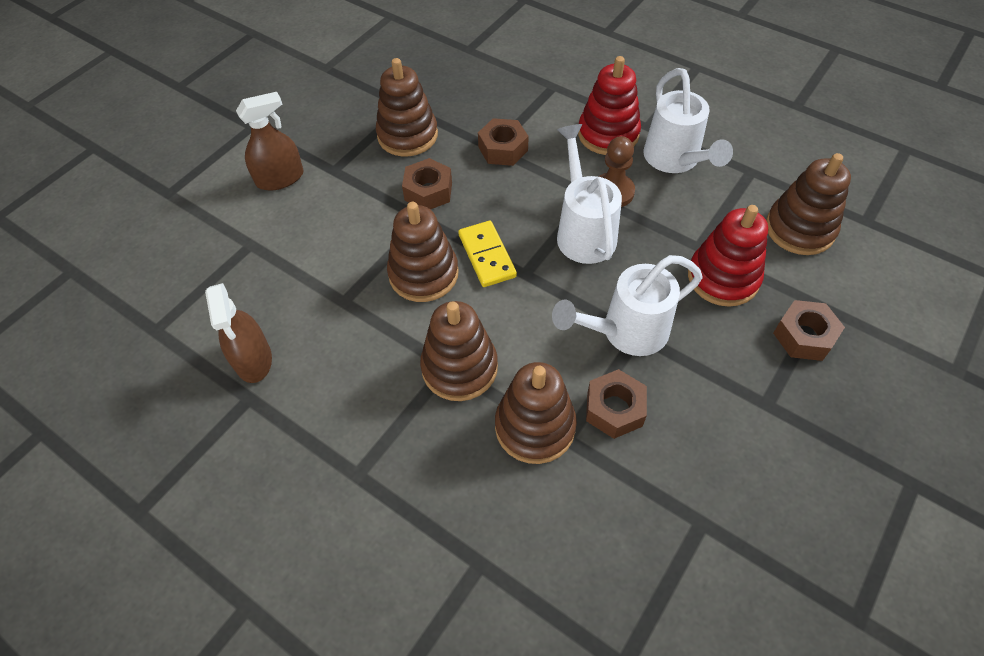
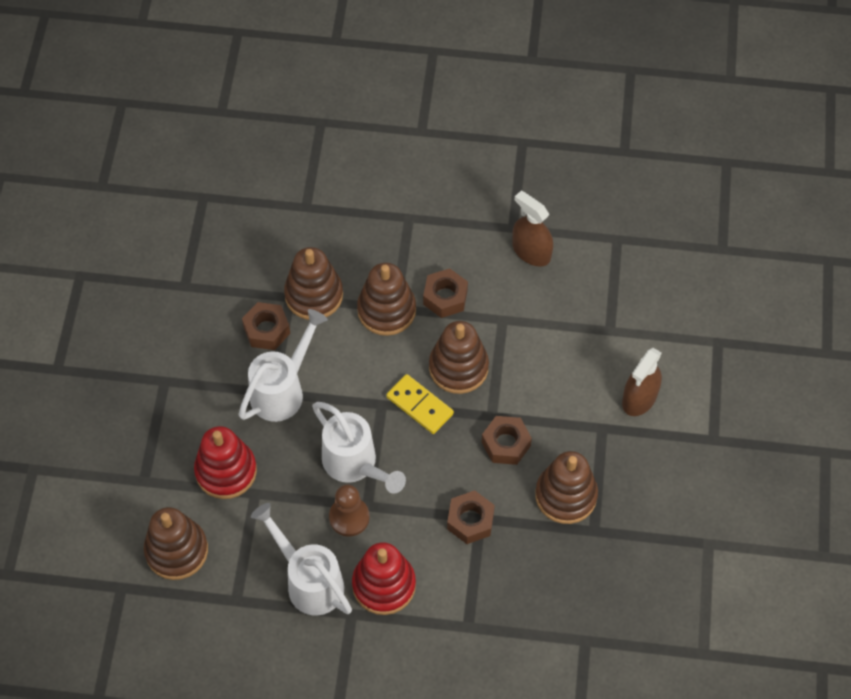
camera: 150 degrees right, 5 degrees up
brown nut [773,300,845,361] -> brown nut moved to [423,268,468,318]

